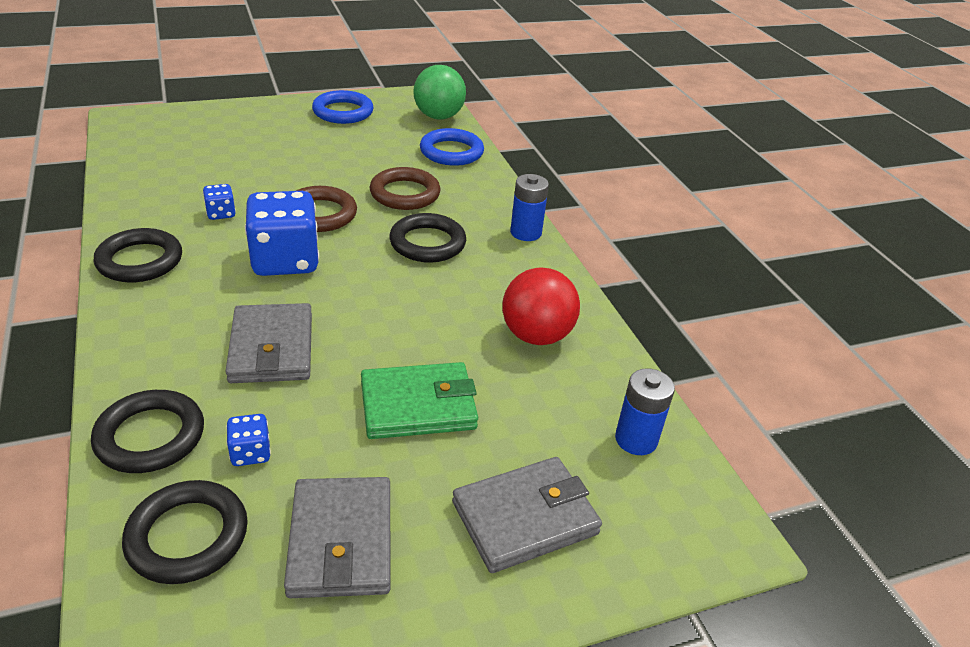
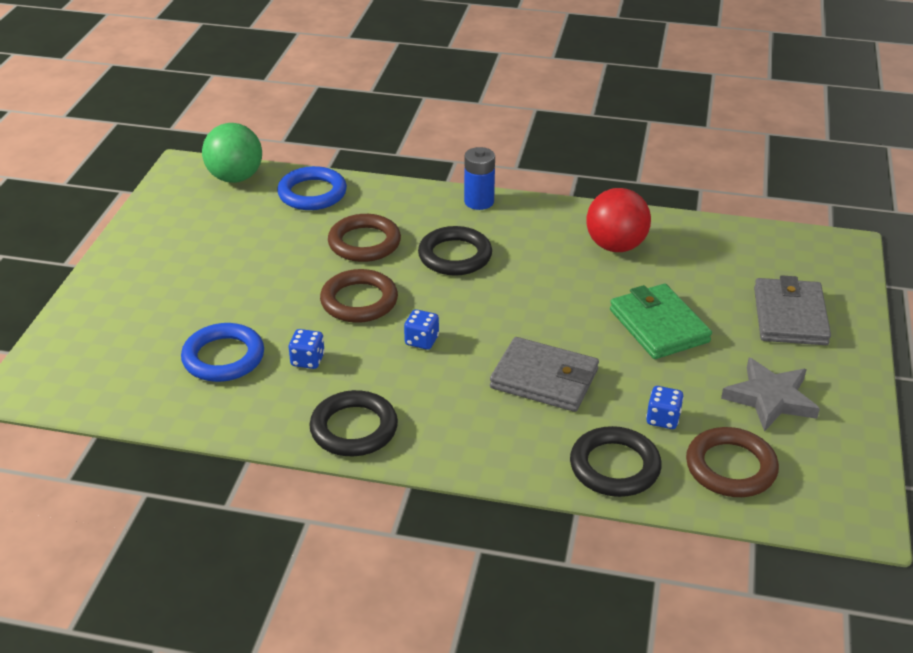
camera: 55 degrees left, 0 degrees up
black ring [122,480,248,584] -> brown ring [686,427,779,497]
blue dice [245,191,319,276] -> blue dice [404,309,439,350], size x0.45
grey wallet [284,477,391,598] -> grey star [721,358,820,432]
blue ring [312,90,374,124] -> blue ring moved to [181,323,264,382]
green wallet [361,362,478,439] -> green wallet turned 45 degrees counterclockwise [610,284,712,359]
blue battery [615,368,675,455] -> none

